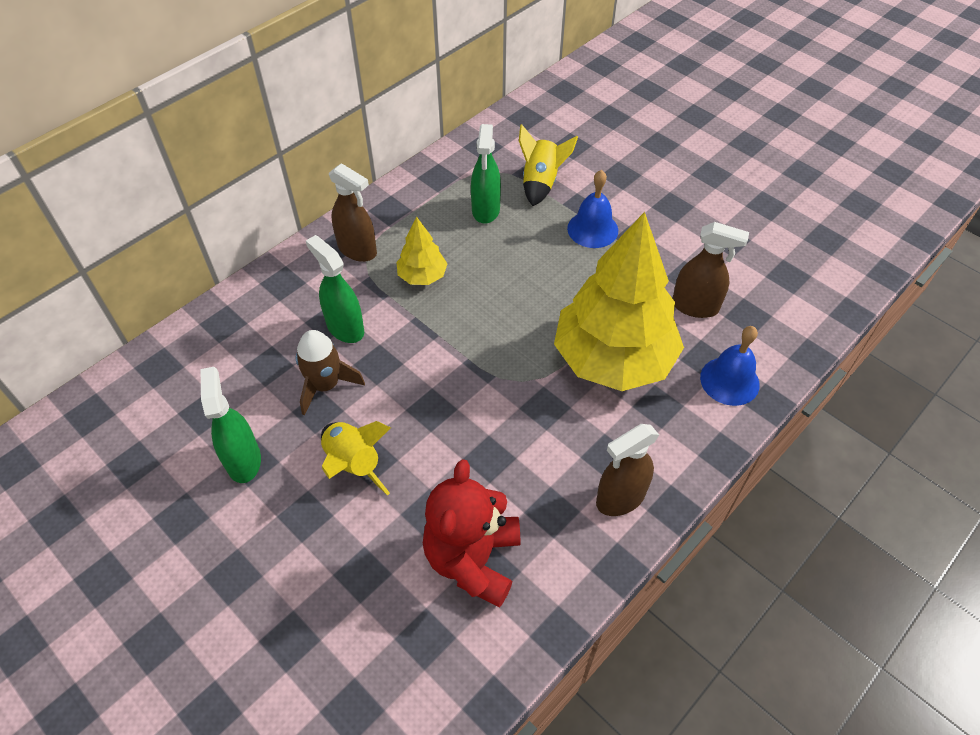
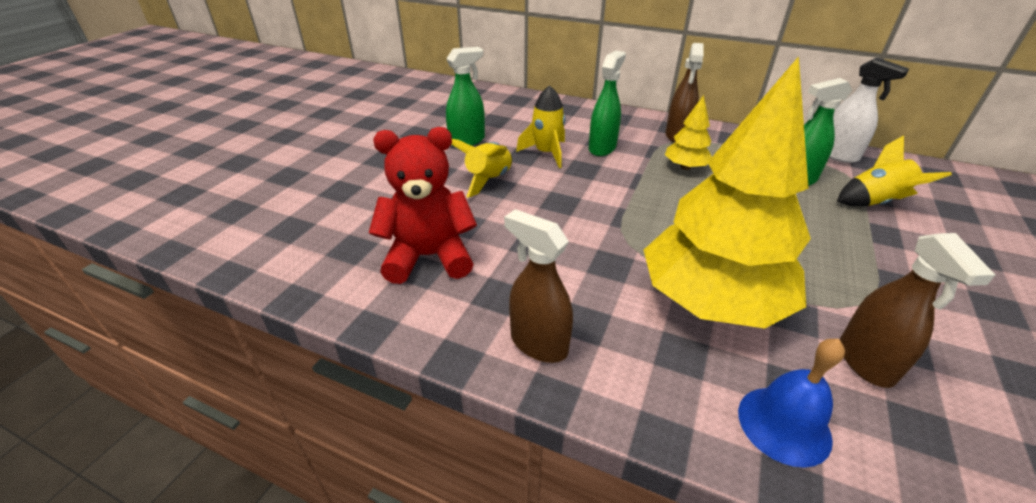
camera: 70 degrees right, 15 degrees down
brown rocket [296,330,365,415] -> yellow rocket [516,85,565,168]
blue bell [567,170,618,248] -> none
none -> white spray bottle [829,57,909,163]

